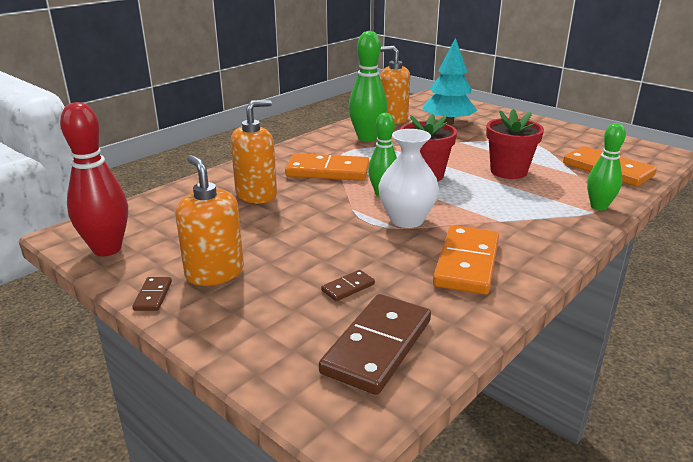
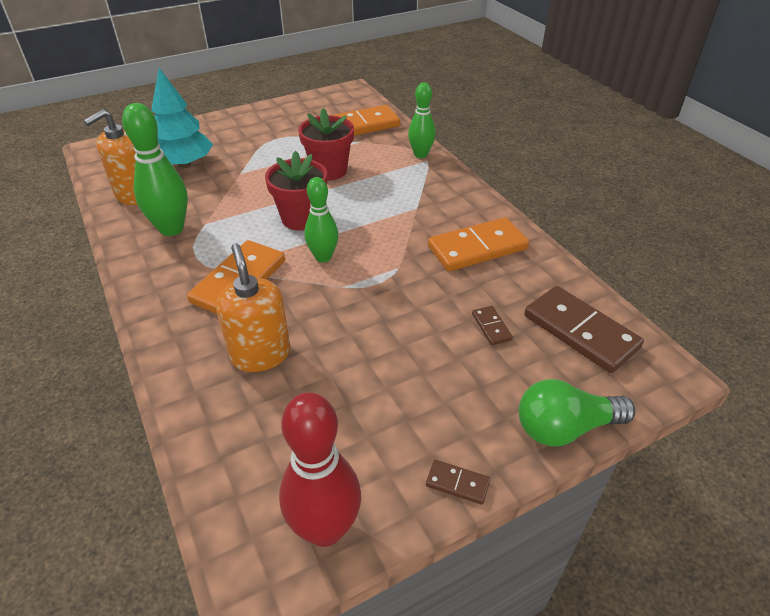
camera: 70 degrees left, 15 degrees up
orange soap dispenser [175,155,244,286] -> none
white vase [379,129,439,228] -> none
orange domino [433,225,499,295] -> orange domino turned 60 degrees counterclockwise [428,217,529,271]
none -> green light bulb [519,379,635,446]

